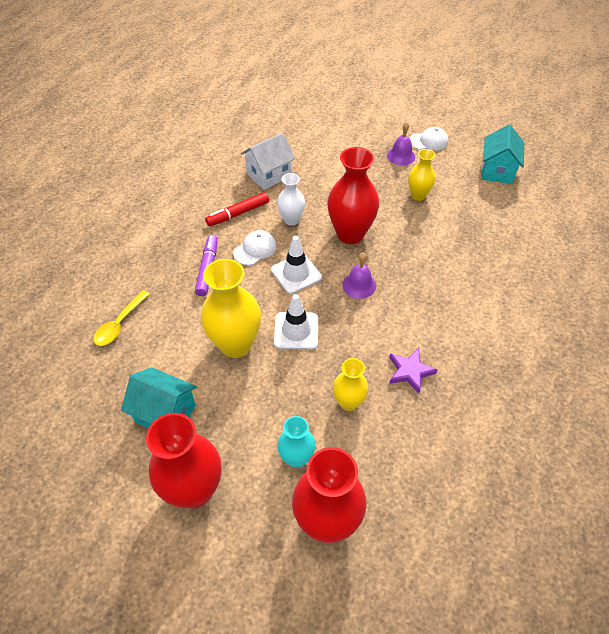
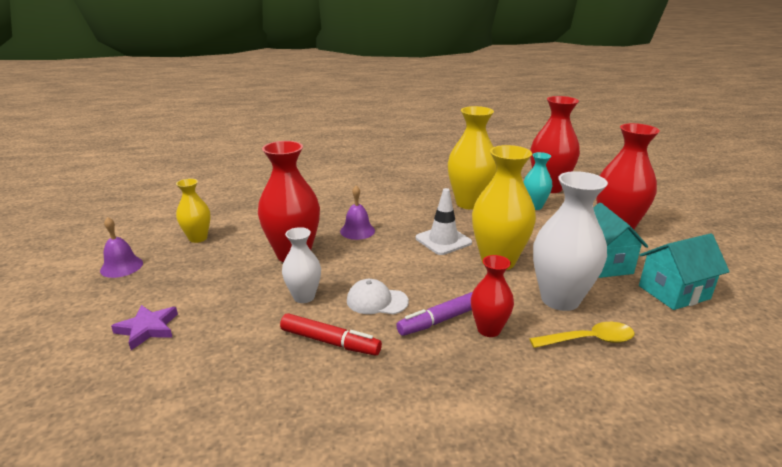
camera: 125 degrees left, 25 degrees down
white house [241,133,295,190] -> none
white traffic cone [271,236,322,294] -> none
yellow vase [333,358,369,411] -> yellow vase [448,106,497,210], size x1.76
purple star [389,348,437,393] -> purple star moved to [111,305,178,350]
white cap [410,127,449,150] -> none
turquoise house [481,125,524,184] -> turquoise house moved to [639,233,730,310]
none -> red vase [471,255,514,337]
none -> white vase [533,171,608,311]

